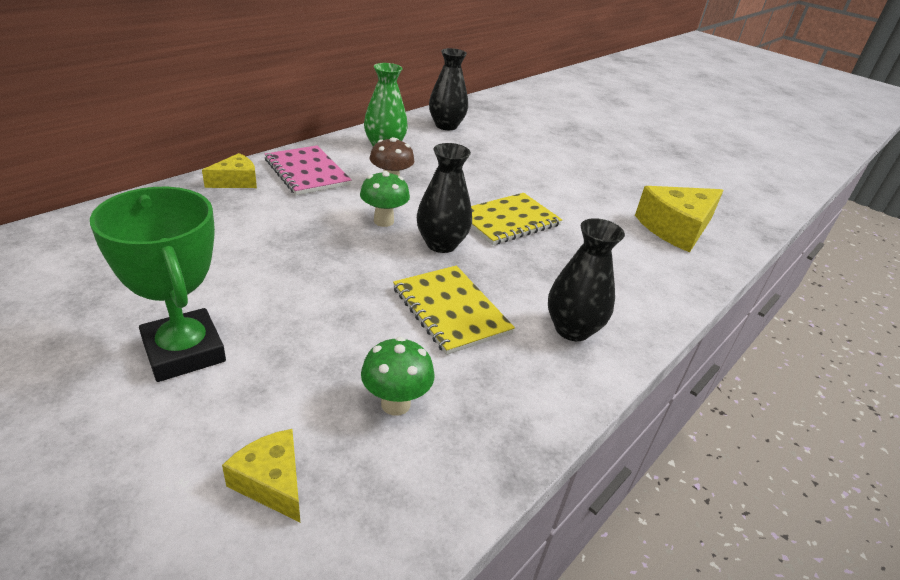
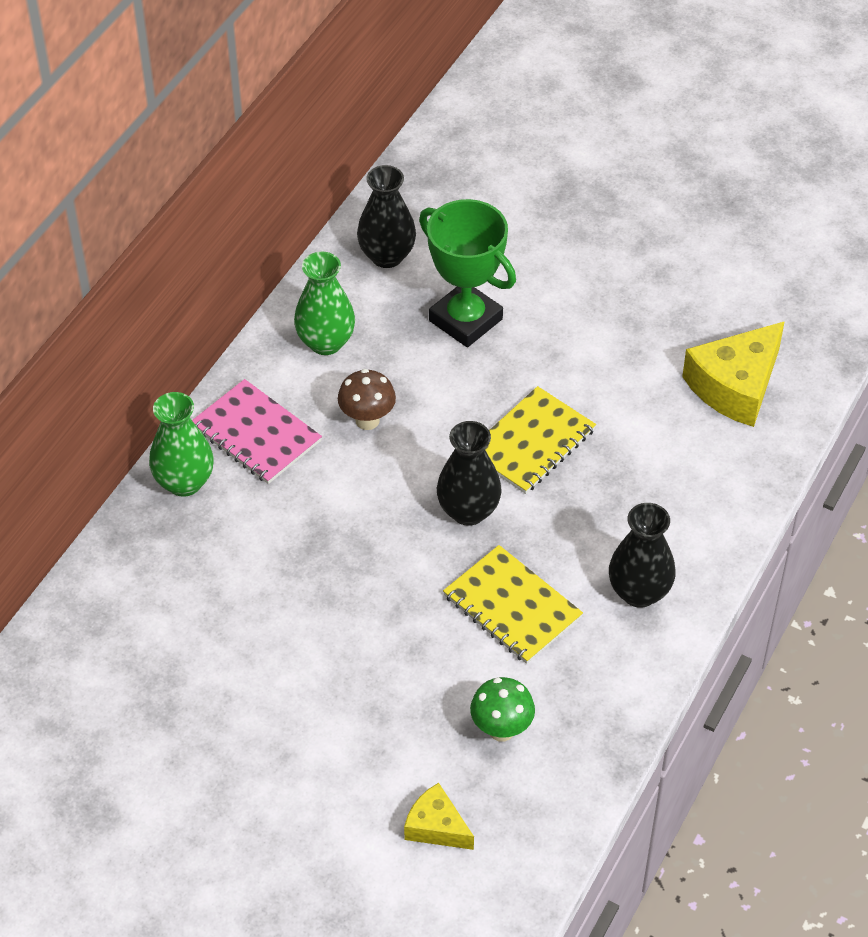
camera: 10 degrees left, 15 degrees up
green trophy [90,187,226,382] -> green trophy moved to [419,199,516,347]
yellow cheese [202,153,257,188] -> green vase [149,392,214,497]
green mushroom [360,171,410,227] -> none

